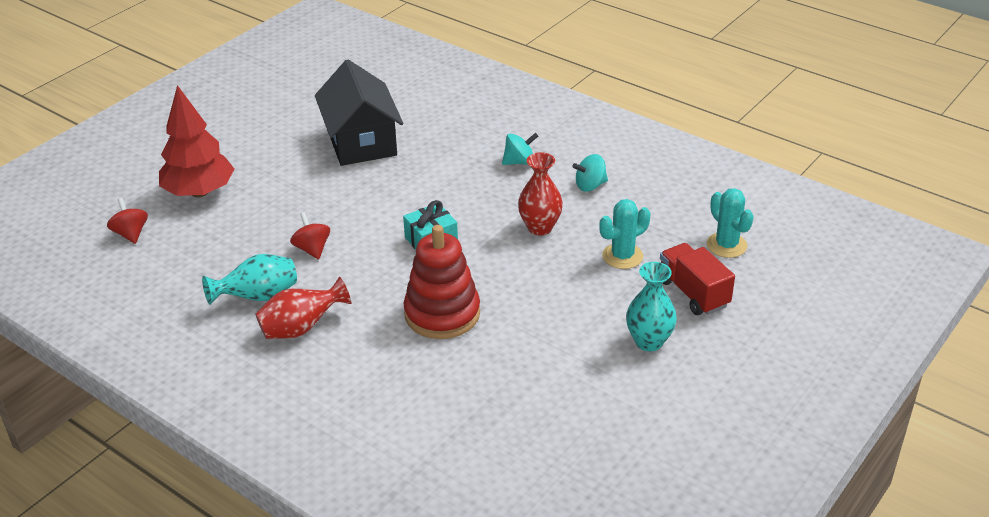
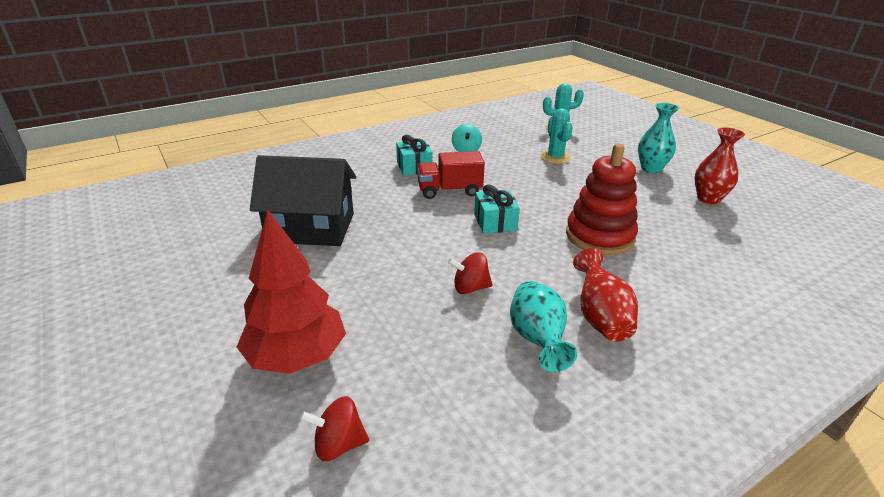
camera: 70 degrees left, 5 degrees down
turquoise spinning top [502,133,538,165] -> turquoise gift [396,135,433,176]
red vase [518,152,563,235] -> red vase moved to [694,127,745,204]
red truck [660,243,735,315] -> red truck moved to [417,151,485,199]

